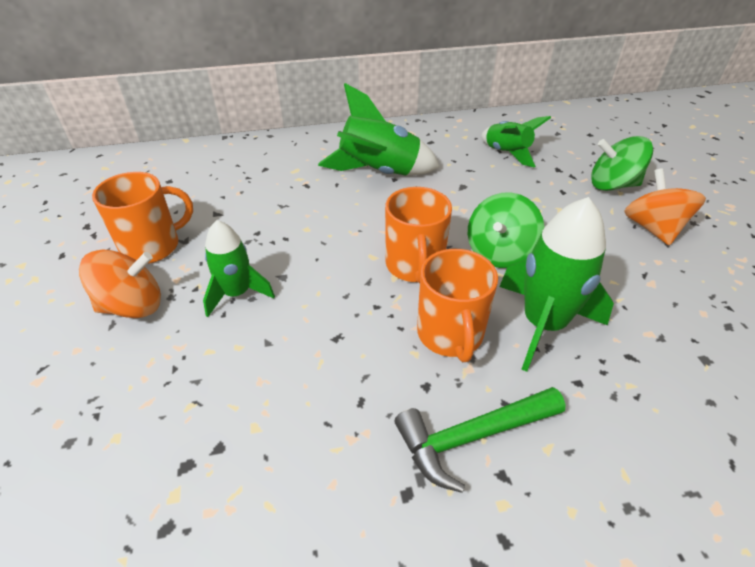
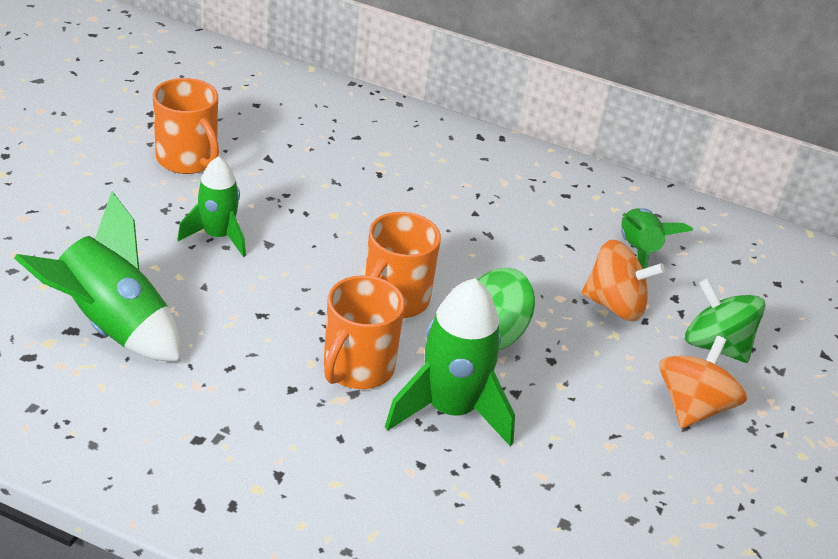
camera: 30 degrees right, 5 degrees down
orange spinning top [79,250,161,318] -> orange spinning top moved to [582,240,665,322]
orange mug [92,172,193,264] -> orange mug turned 45 degrees clockwise [153,78,219,174]
green rocket [318,83,440,176] -> green rocket moved to [14,191,181,361]
green hammer [395,387,566,493] -> none

